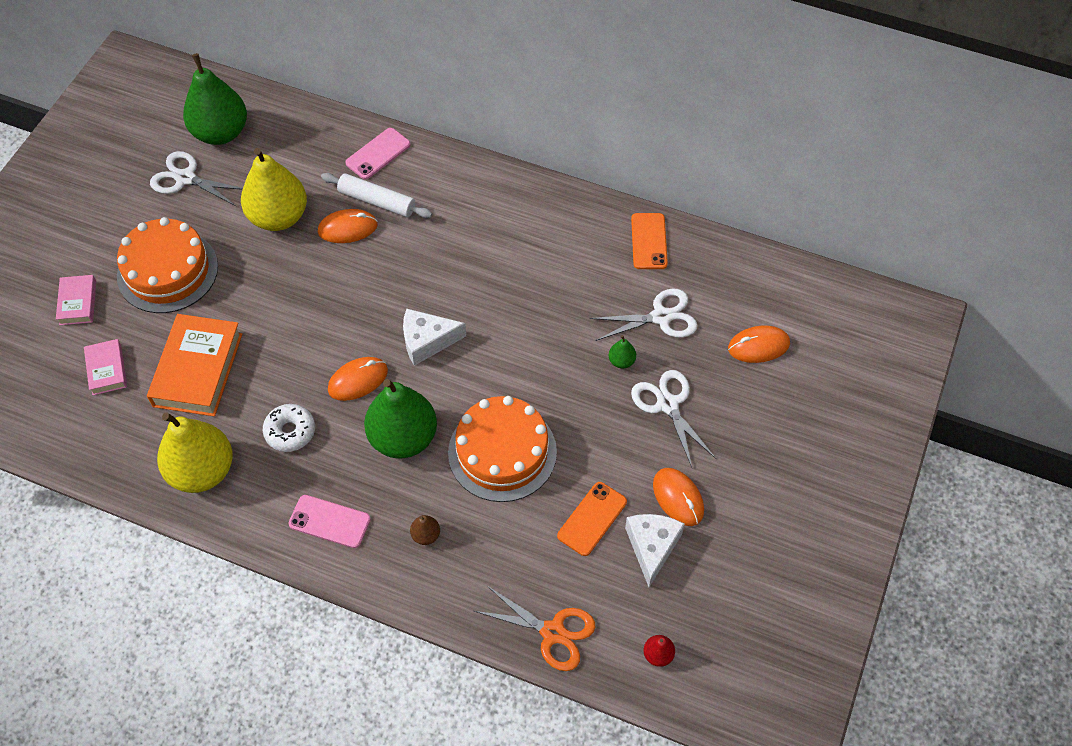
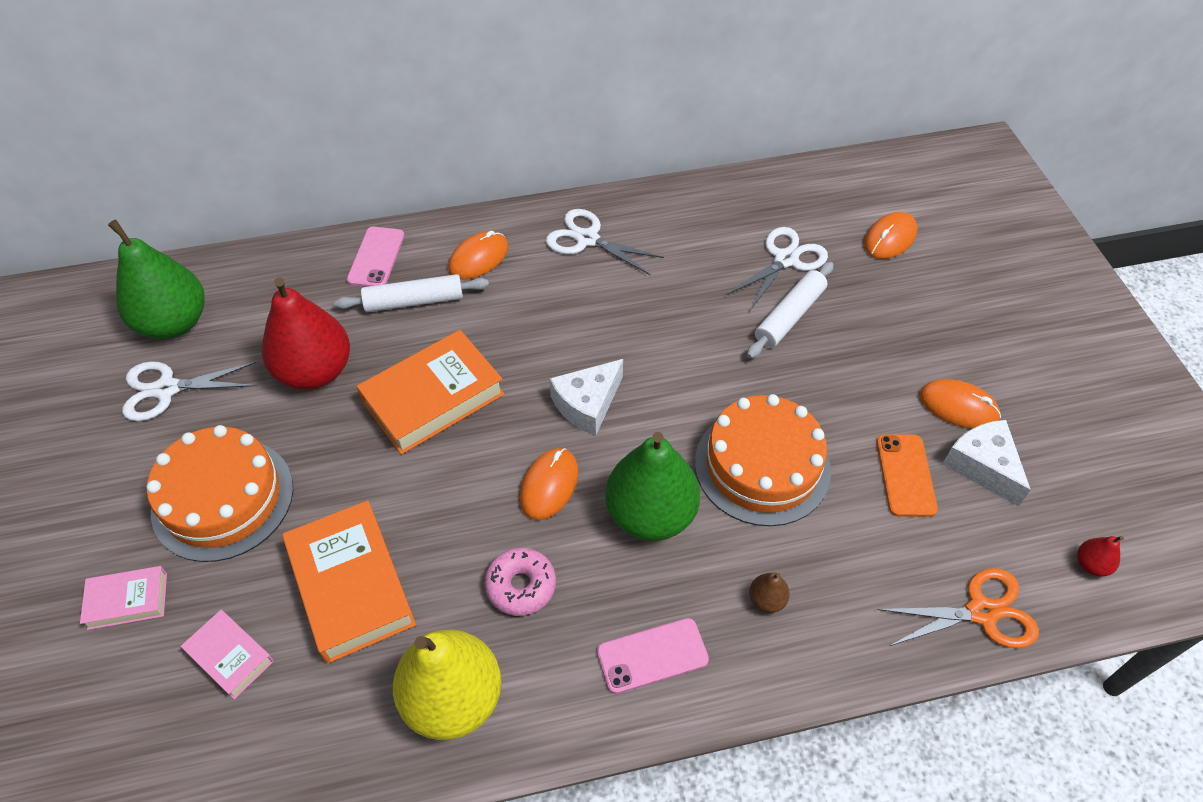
camera: 35 degrees left, 5 degrees down
pink book [56,275,96,325] -> pink book turned 60 degrees counterclockwise [80,566,167,630]
yellow pear [241,148,307,231] -> red pear [262,277,350,390]
white donut [263,404,315,452] -> pink donut [485,548,556,616]
orange mouse [318,209,378,243] -> orange mouse moved to [448,231,509,280]
green pear [609,335,636,368] -> white rolling pin [747,262,834,359]
orange phone [631,213,668,269] -> none
white scissors [631,370,716,467] -> white scissors moved to [546,209,664,276]
none -> orange book [357,330,504,455]

